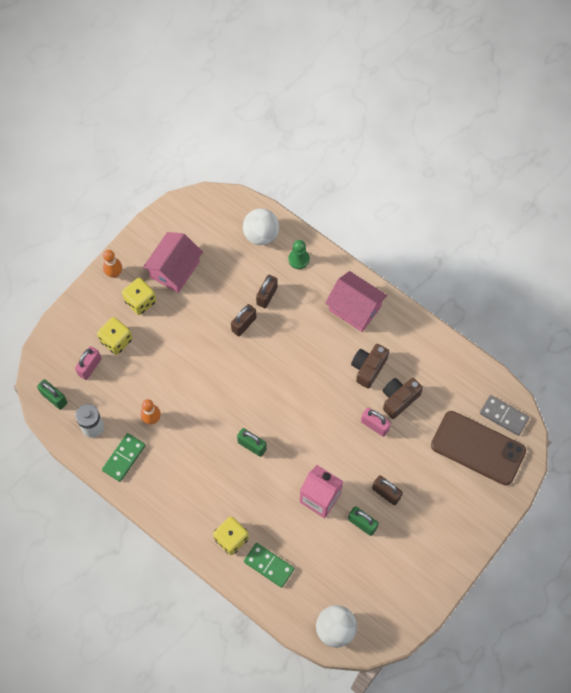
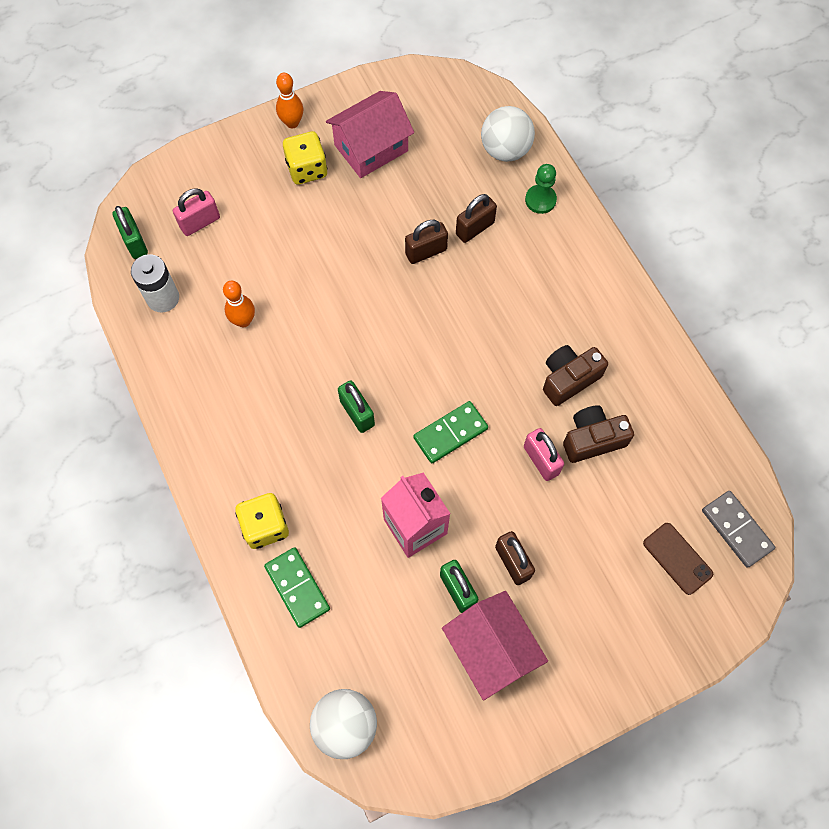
camera: 25 degrees right, 0 degrees up
yellow dice [97,317,133,355] -> none
green domino [102,433,146,482] -> green domino moved to [413,401,488,463]
pink house [325,271,387,332] -> pink house moved to [442,591,548,700]
brown phone [431,411,526,485] -> brown phone [643,523,713,595], size x0.50

